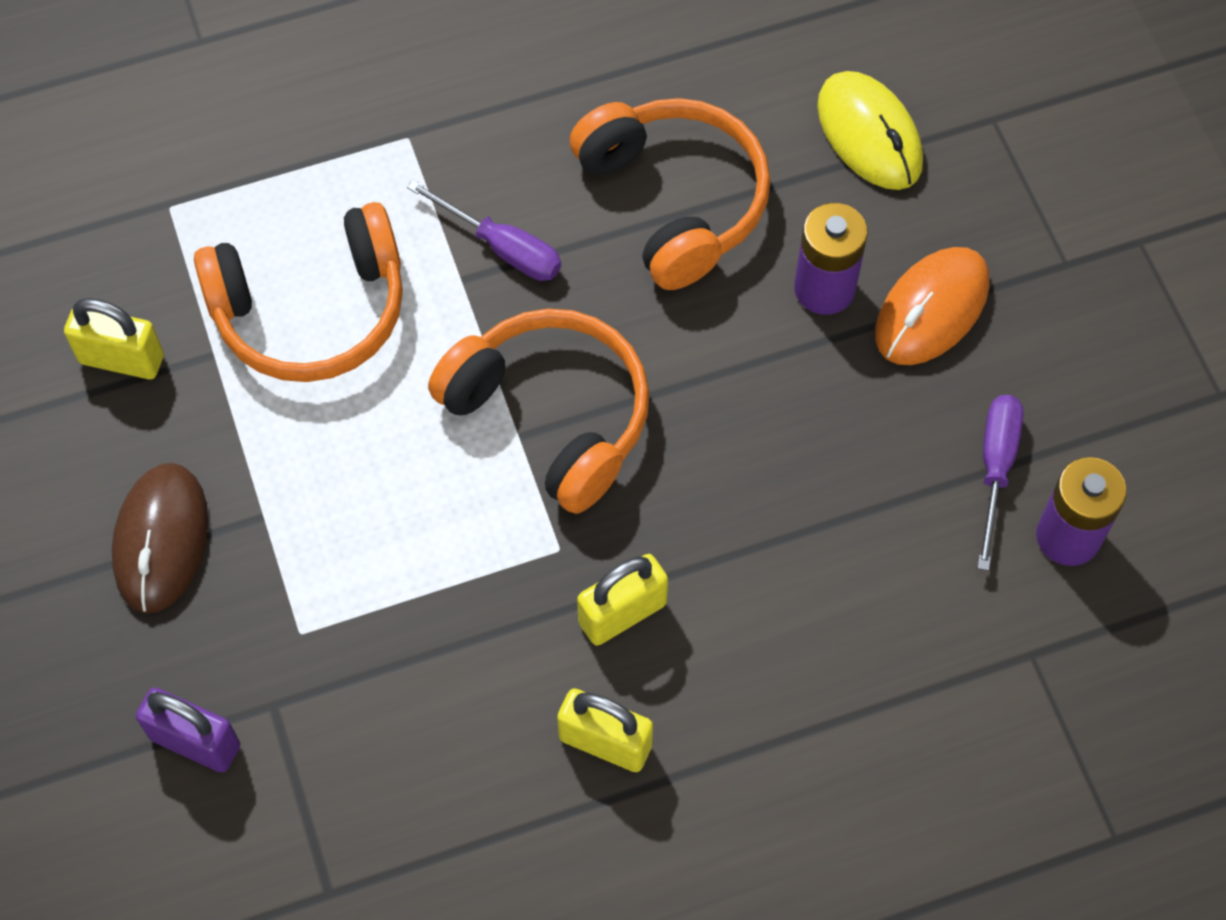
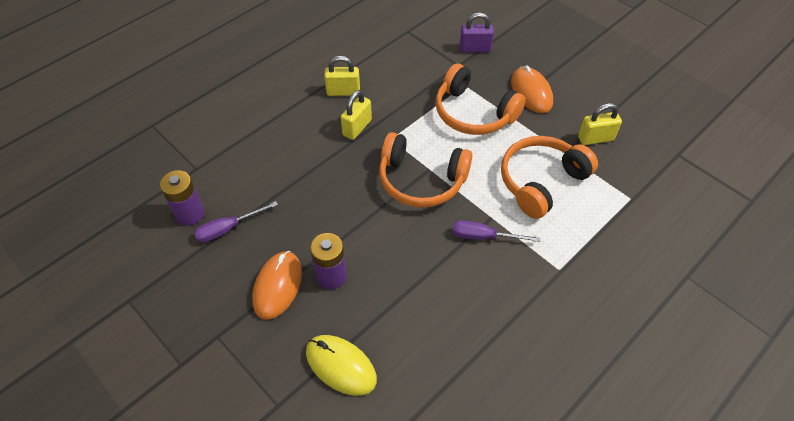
camera: 155 degrees right, 10 degrees down
brown mouse [112,463,208,614] -> orange mouse [511,65,553,113]
orange headphones [570,98,771,290] -> orange headphones moved to [436,64,526,135]
purple screwdriver [978,395,1023,571] -> purple screwdriver turned 75 degrees clockwise [194,201,278,243]

